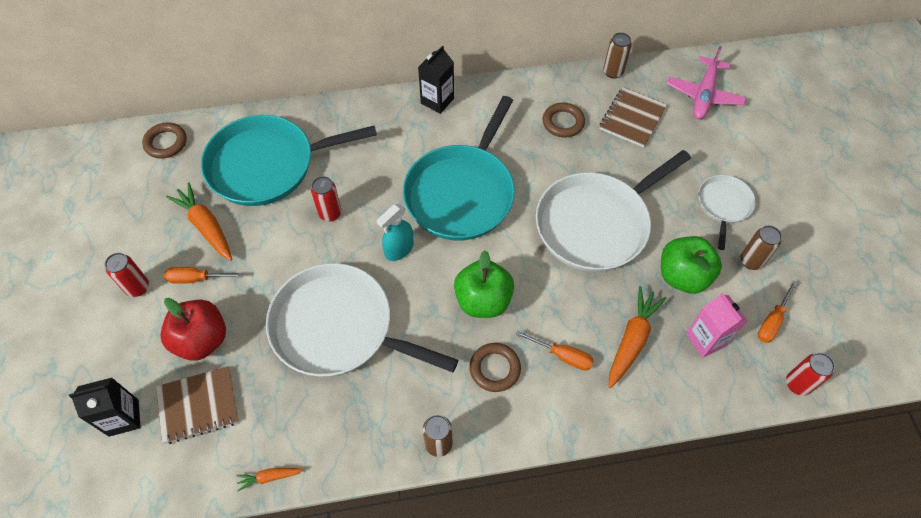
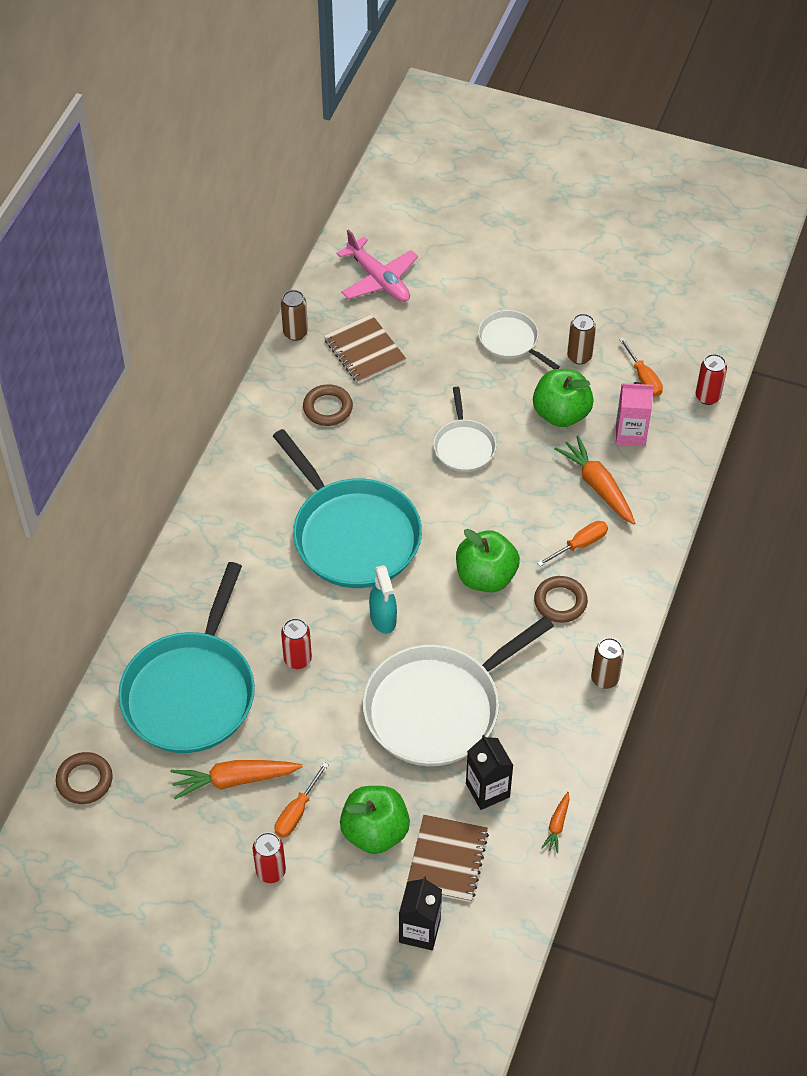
camera: 60 degrees left, 5 degrees down
red apple [160,298,226,361] -> green apple [340,786,410,854]
black carton [418,45,454,114] -> black carton moved to [466,735,513,810]
white pan [536,150,691,272] -> white pan [433,387,496,472], size x0.51

